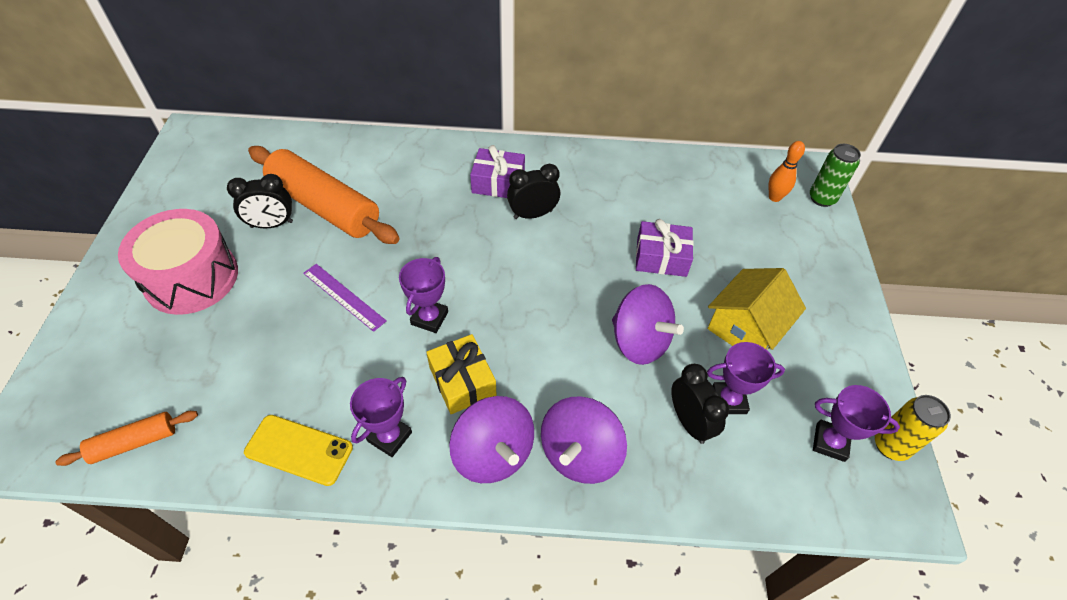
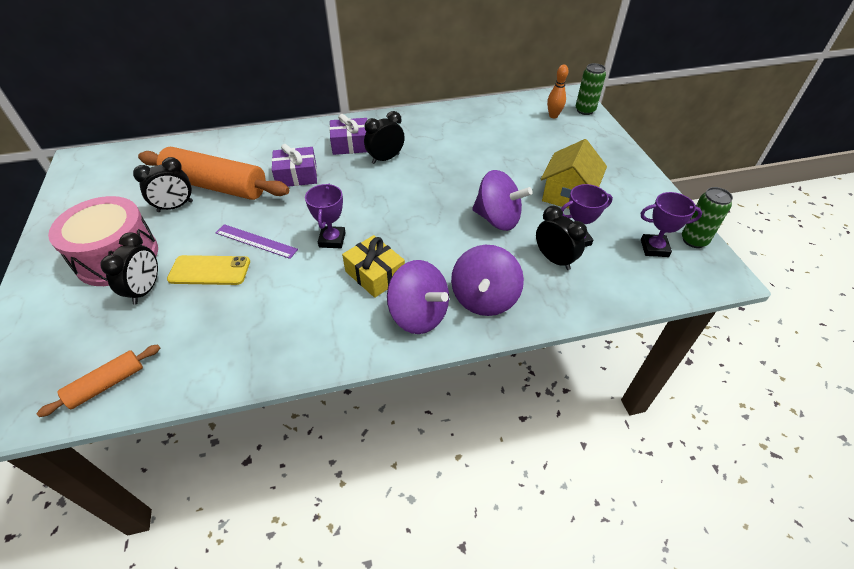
camera: 15 degrees left, 5 degrees down
yellow phone [244,415,353,486] -> yellow phone moved to [167,255,250,285]
purple trophy [350,377,412,457] -> none
purple gift [636,219,694,277] -> purple gift moved to [272,144,317,187]
yellow can [875,395,951,461] -> green can [682,187,733,248]
none -> black clock [100,233,158,305]

